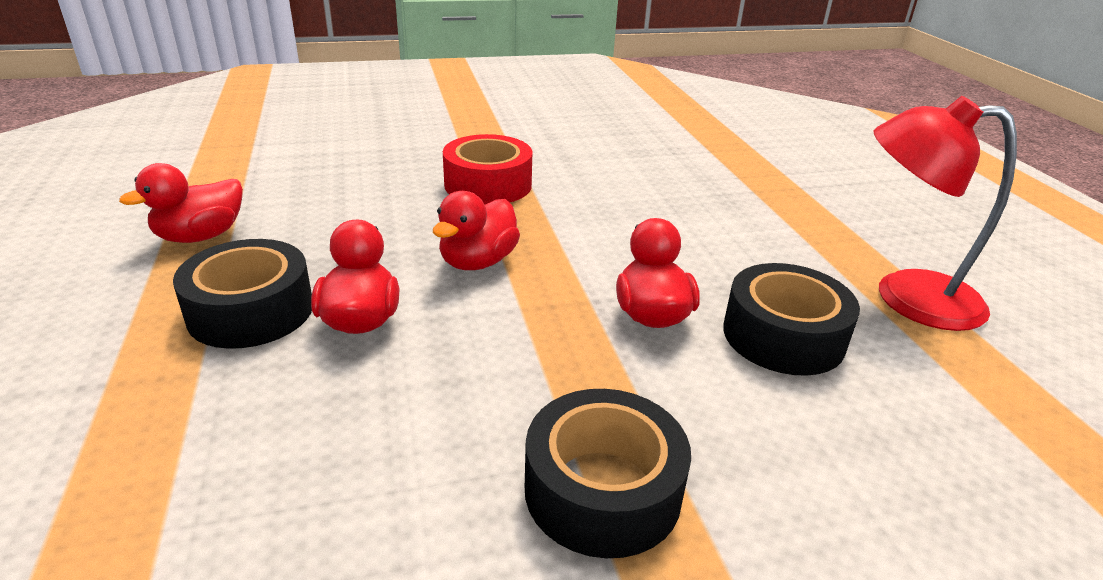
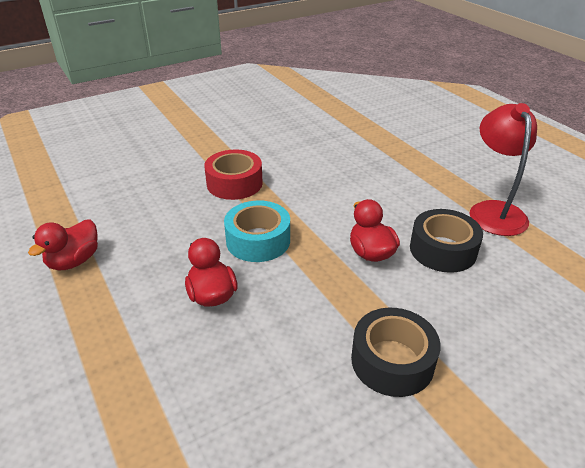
camera: 15 degrees left, 5 degrees up
black tape [173,239,312,349] -> none
red duck [433,191,520,270] -> turquoise tape [224,201,290,262]
red lamp [874,96,1017,331] -> red lamp turned 90 degrees clockwise [469,103,537,236]

